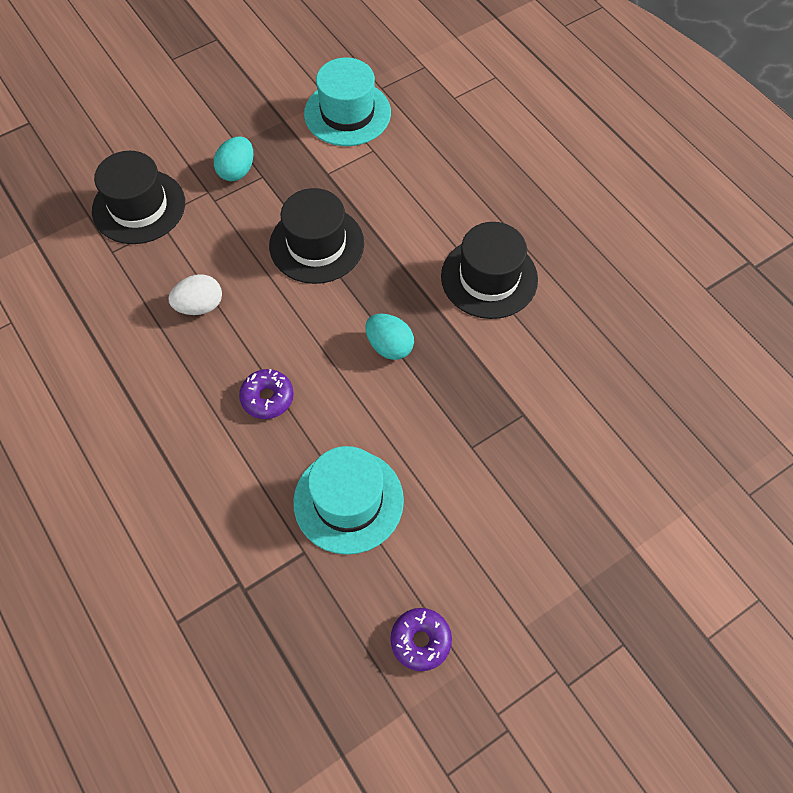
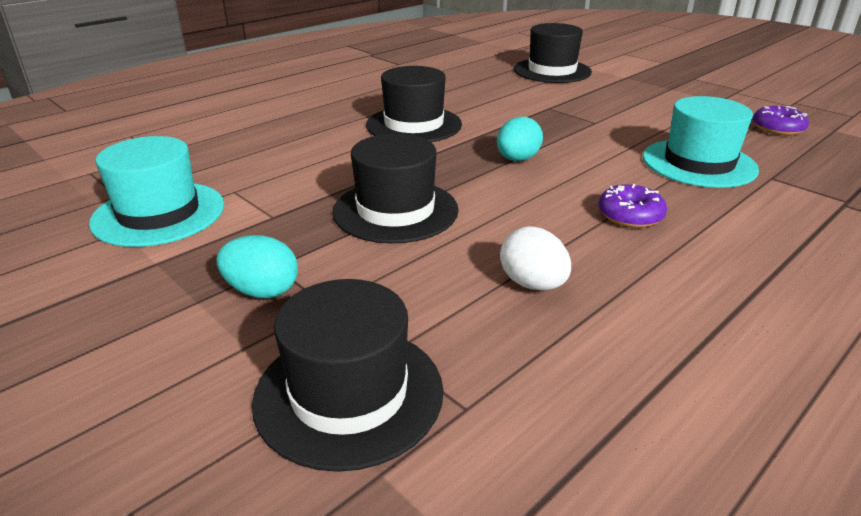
camera: 100 degrees left, 30 degrees down
none -> black hat [513,23,592,83]

